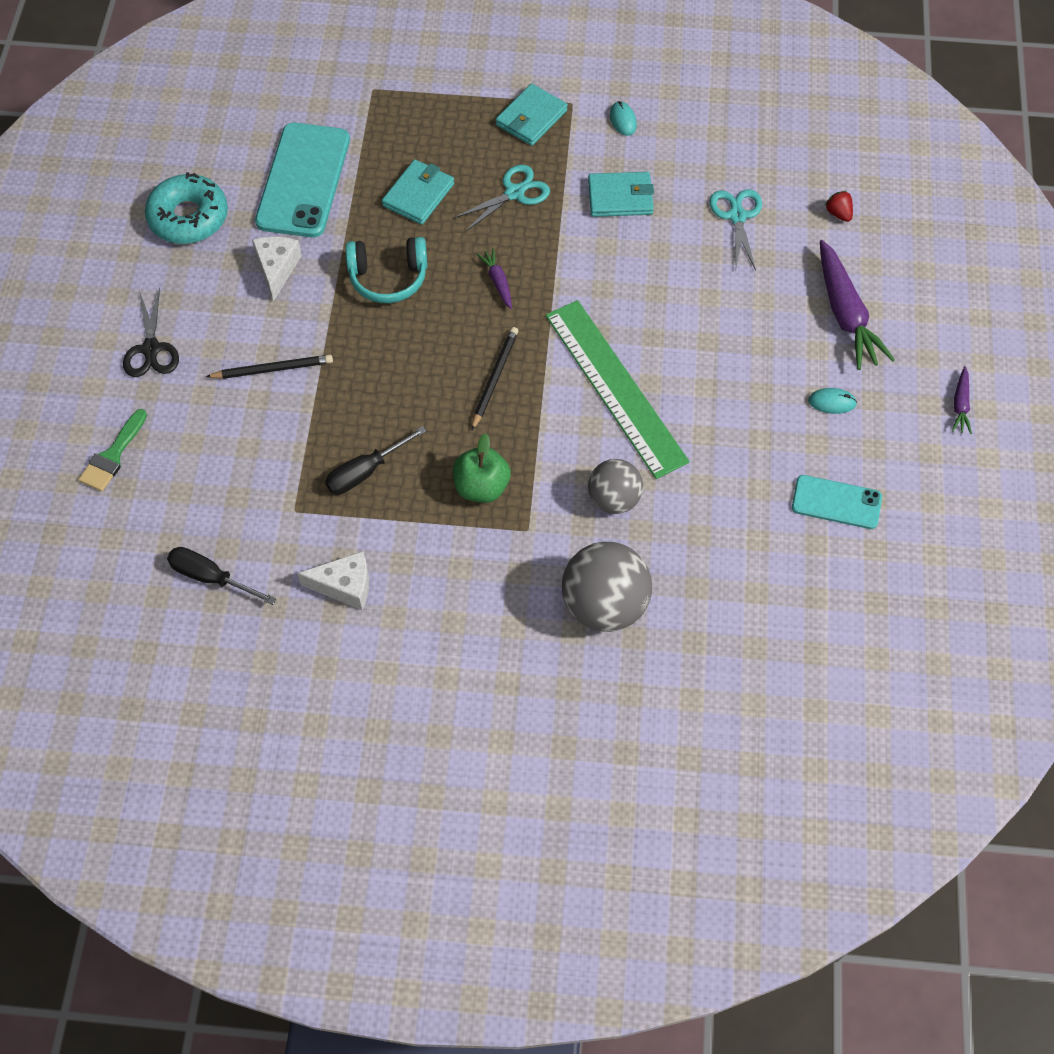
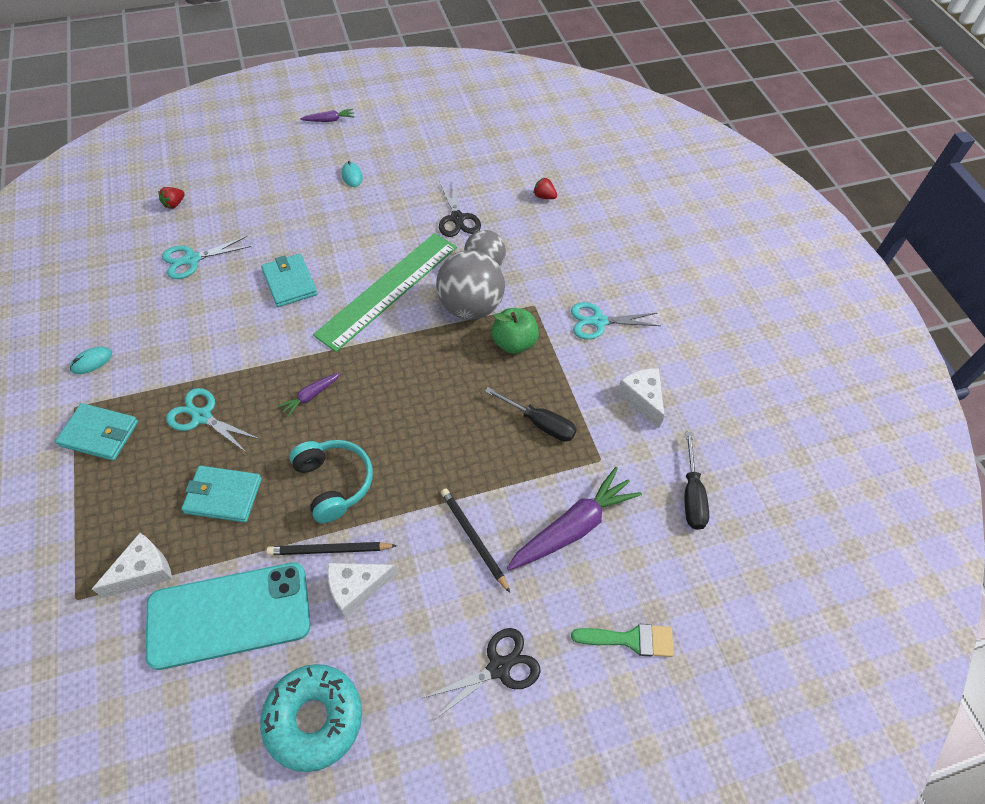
camera: 115 degrees left, 5 degrees down
black pencil [472,327,518,430] -> black pencil moved to [266,542,397,555]
grey ball [562,542,652,632] -> grey ball moved to [436,250,505,320]
turquoise wallet [588,172,654,217] -> turquoise wallet moved to [261,254,317,307]
turquoise phone [792,475,882,529] -> none
purple carrot [820,240,895,370] -> purple carrot moved to [507,467,642,570]
none -> white cheese [92,533,172,598]
none -> black scissors [439,178,481,237]
none -> red strawberry [533,177,557,199]
none -> turquoise scissors [571,302,661,340]

